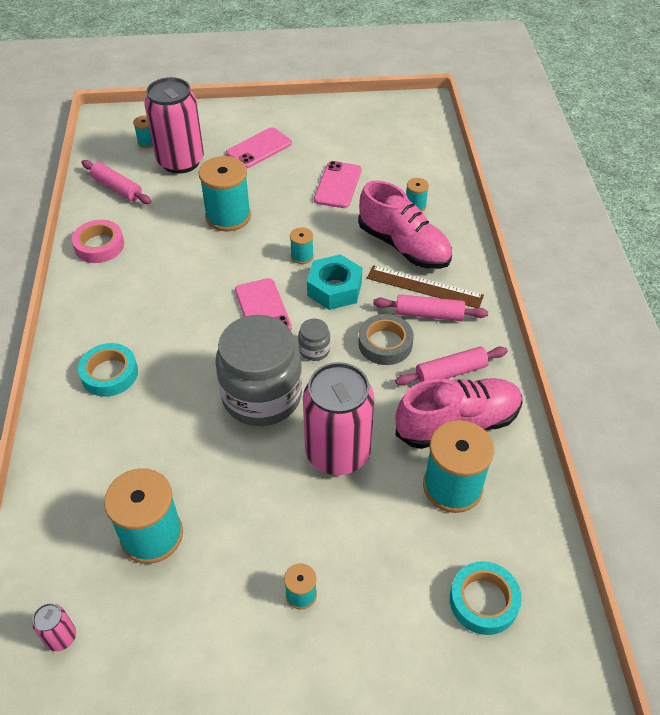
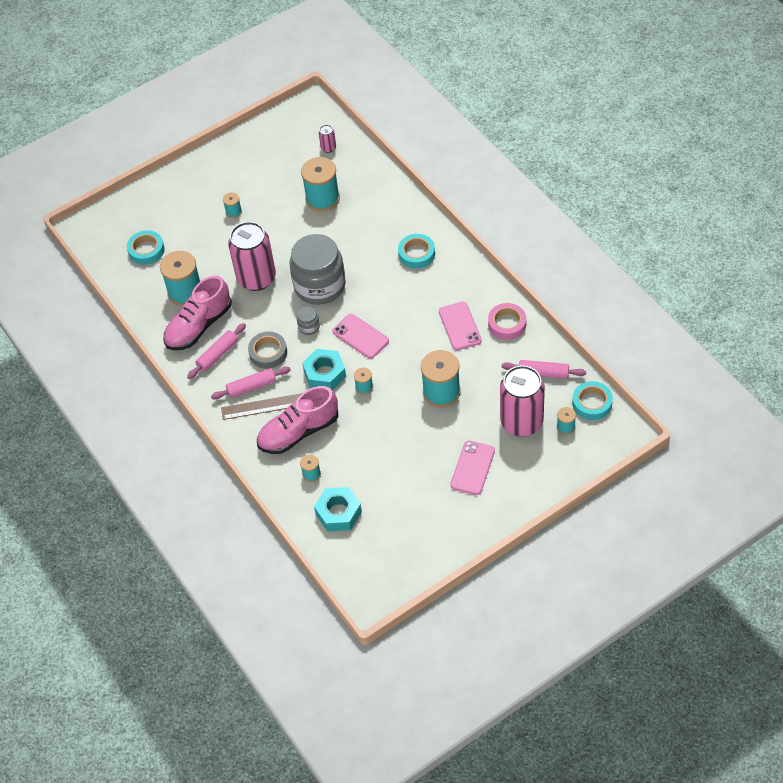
camera: 155 degrees right, 5 degrees up
pink phone [314,161,361,208] -> pink phone moved to [439,302,482,350]
pink shoe [358,180,452,269] -> pink shoe turned 45 degrees counterclockwise [257,386,338,454]
none -> turquoise nut [314,487,362,532]
none -> turquoise tape [572,381,613,420]

